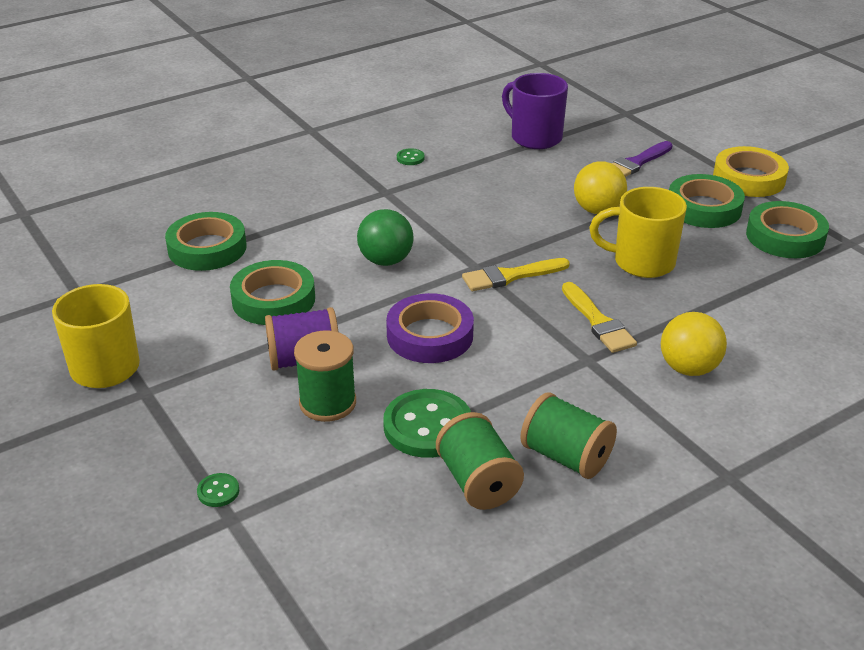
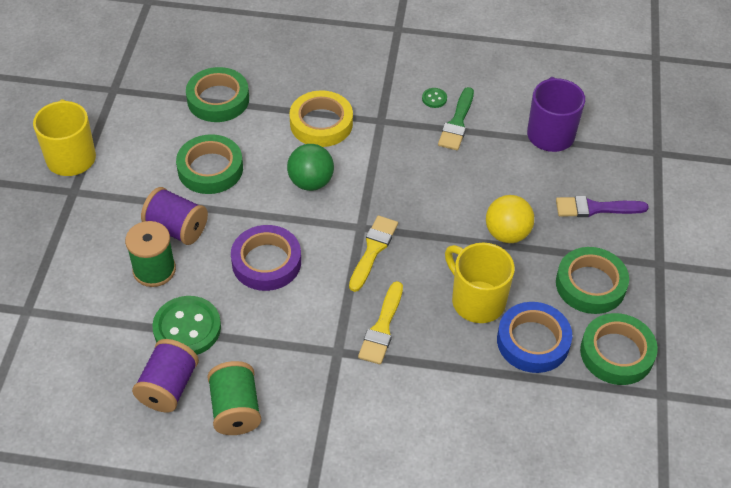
camera: 40 degrees right, 15 degrees up
green button [197,473,239,507] -> none
green spool [436,412,524,510] -> purple spool [132,339,199,412]
yellow brush [462,258,570,291] -> yellow brush turned 90 degrees clockwise [349,215,398,292]
yellow ball [661,312,727,376] -> none
yellow tape [713,146,789,197] -> yellow tape moved to [289,90,353,147]
none -> green brush [438,87,474,150]
none -> blue tape [497,302,572,373]

